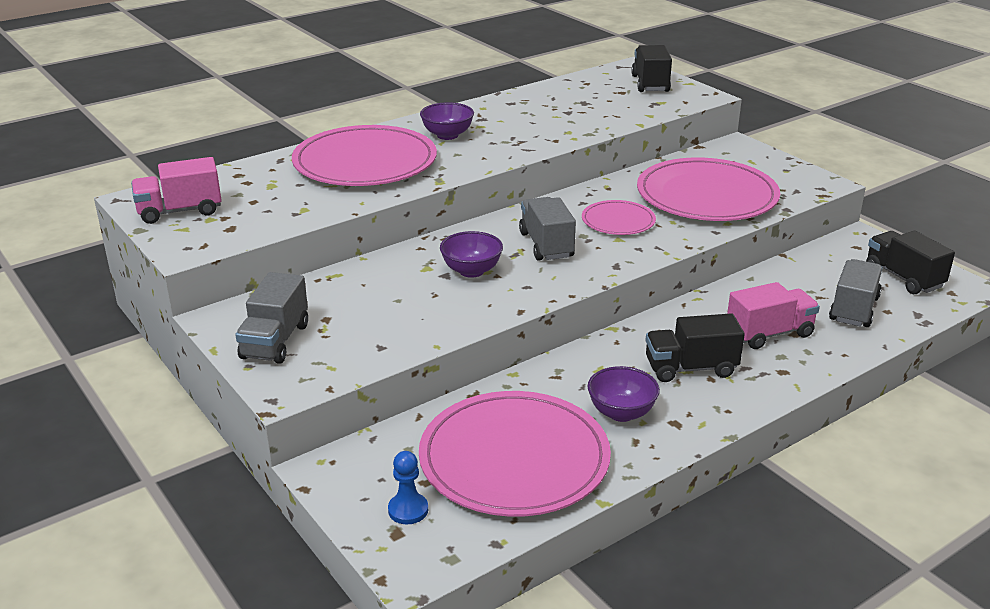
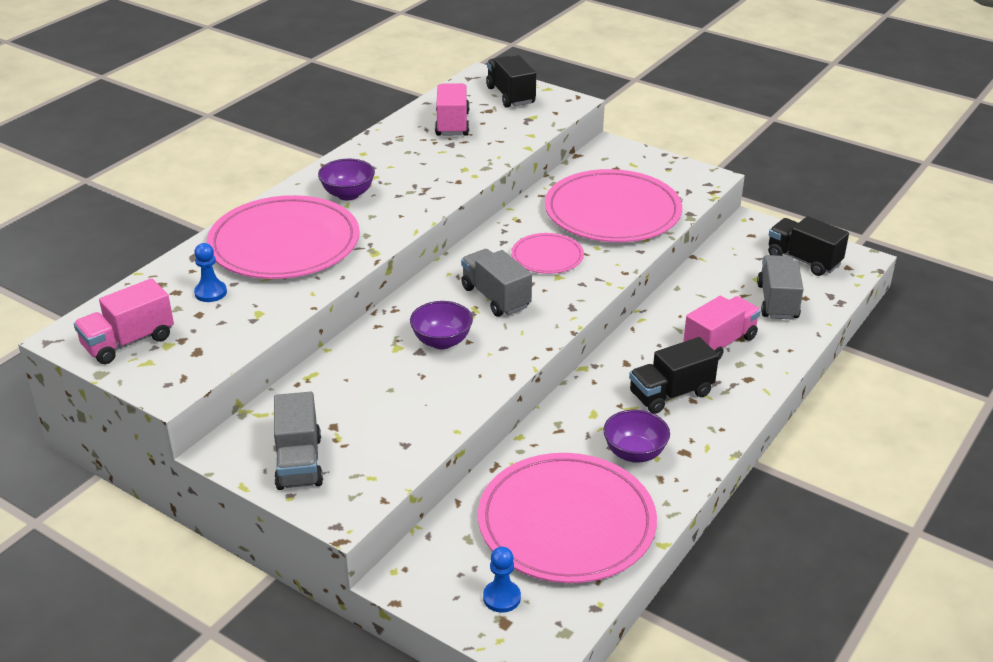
camera: 20 degrees left, 5 degrees up
none -> blue pawn [194,243,227,302]
none -> pink truck [435,83,469,136]

